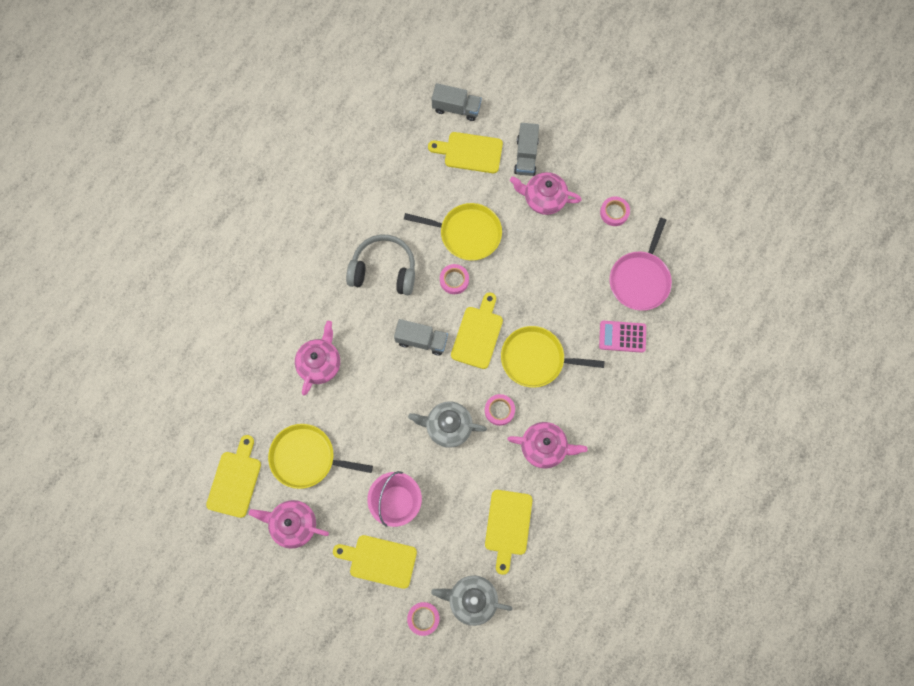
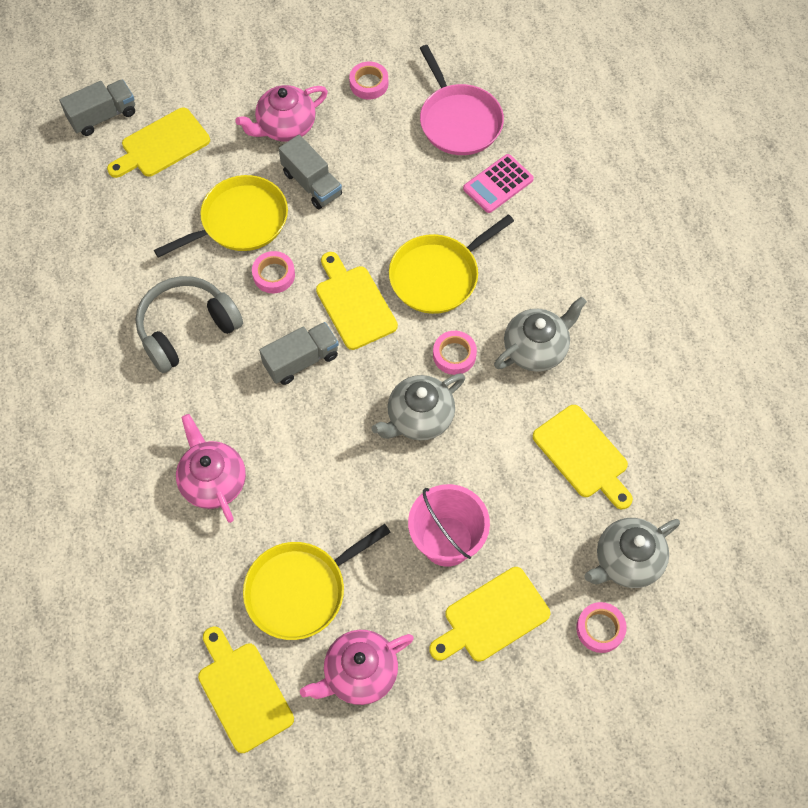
camera: 45 degrees left, 10 degrees down
pink teapot [507,422,587,468] -> grey teapot [494,297,587,372]
grey truck [514,123,539,176] -> grey truck moved to [279,135,342,209]

